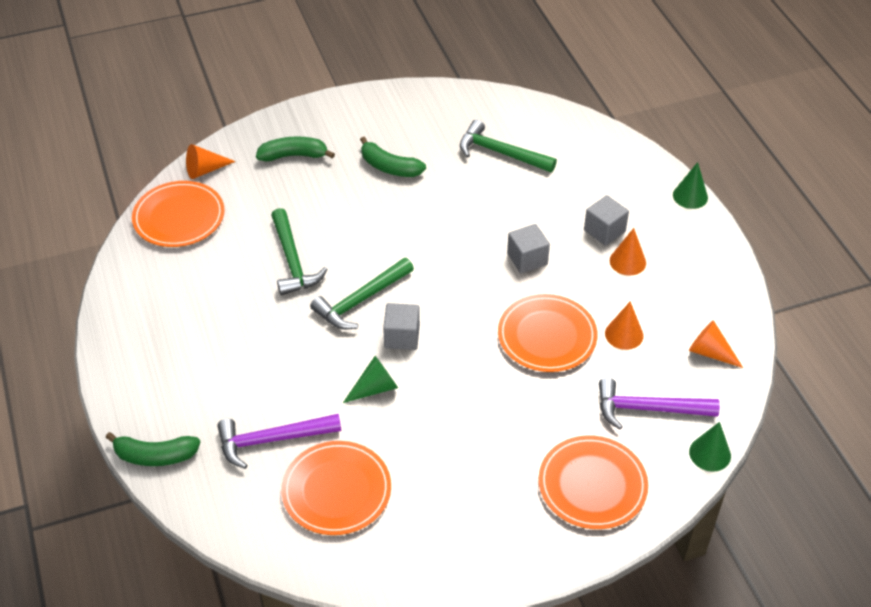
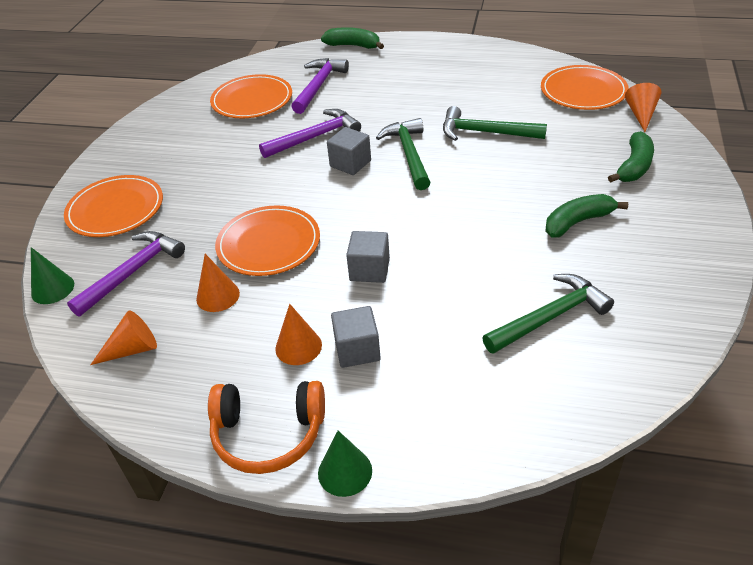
camera: 125 degrees right, 5 degrees down
green banana [105,432,201,466] -> green banana turned 75 degrees clockwise [321,27,384,49]
green cone [343,356,398,403] -> purple hammer [259,109,361,158]
none -> orange headphones [208,381,325,474]

